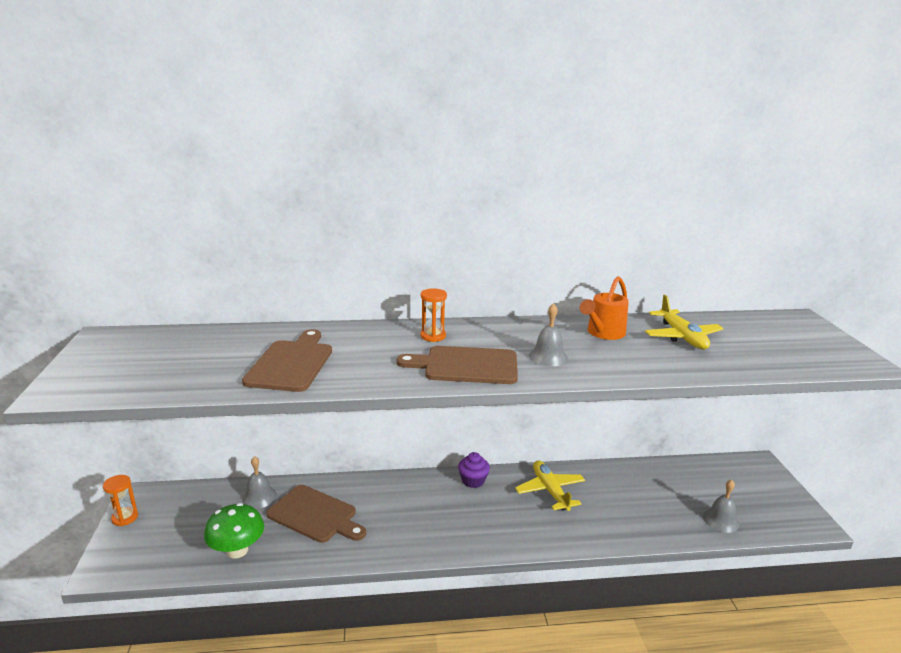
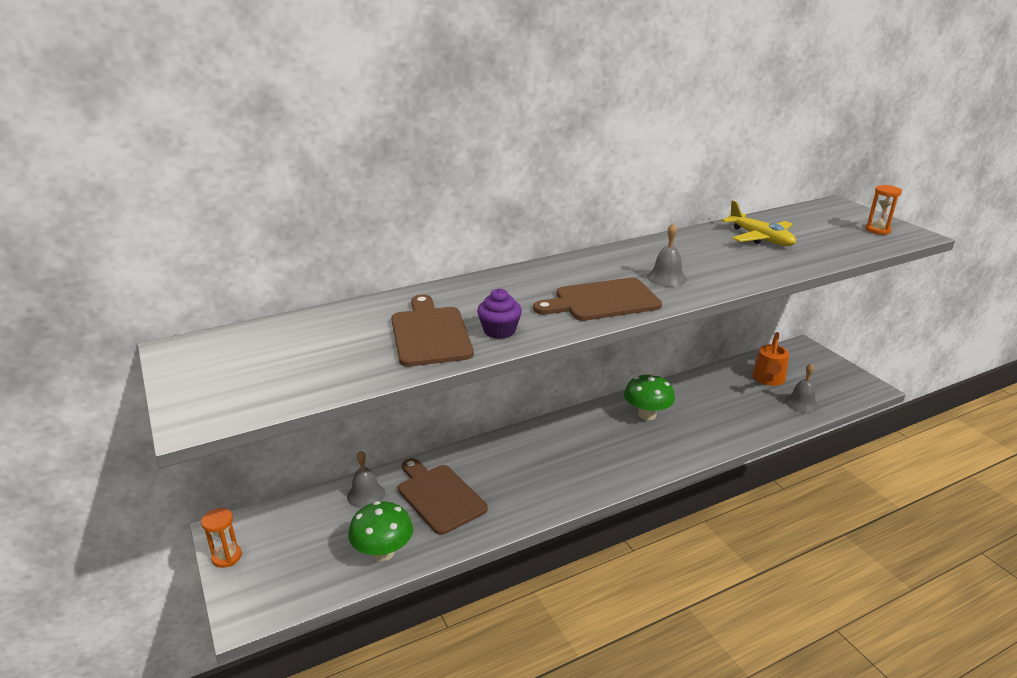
camera: 20 degrees left, 5 degrees up
brown cutting board [266,485,366,543] -> brown cutting board turned 135 degrees counterclockwise [398,458,488,535]
orange hourglass [420,288,447,342] -> orange hourglass moved to [865,185,902,235]
purple cupcake [458,452,490,488] -> purple cupcake moved to [477,288,522,339]
yellow plane [515,461,585,511] -> green mushroom [624,374,675,420]
orange watering can [580,276,629,340] -> orange watering can moved to [753,332,789,386]

